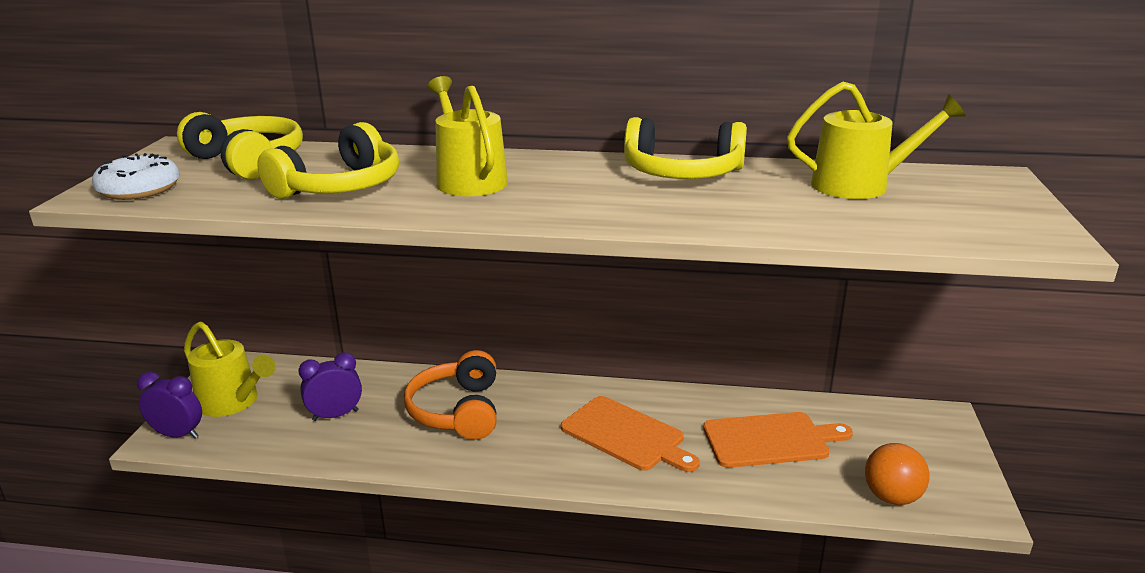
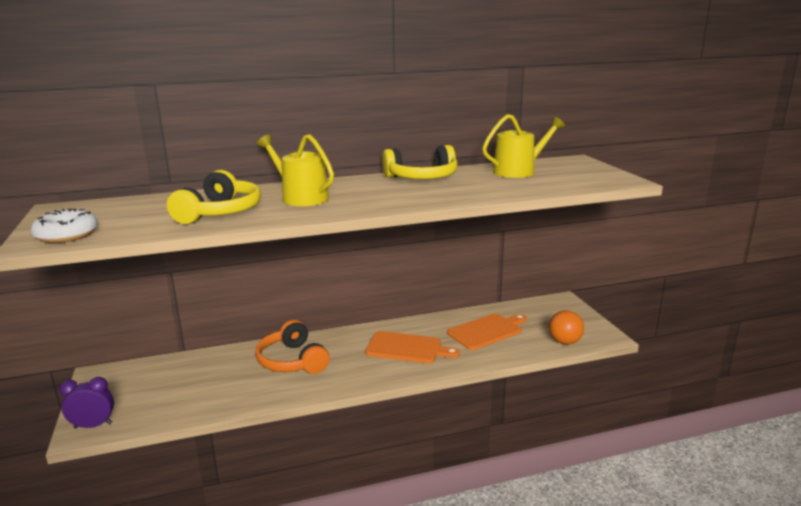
camera: 25 degrees left, 5 degrees down
yellow headphones [177,112,303,179] -> none
yellow watering can [184,321,276,417] -> none
purple clock [299,352,362,421] -> none

